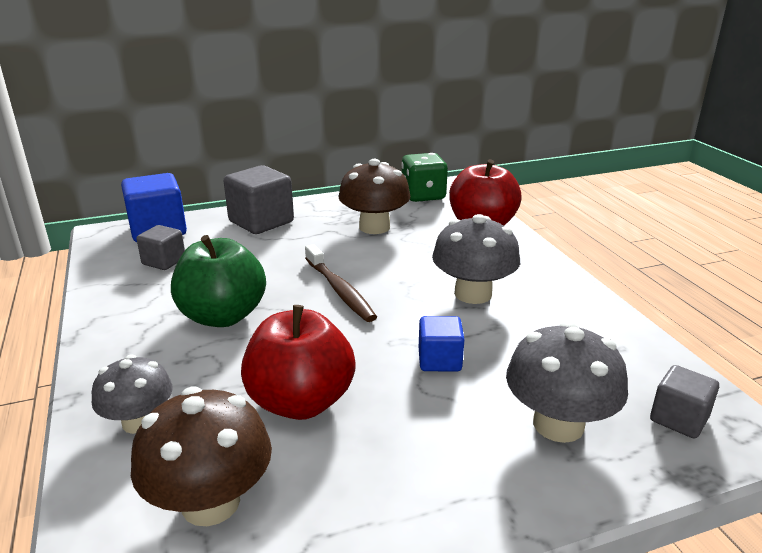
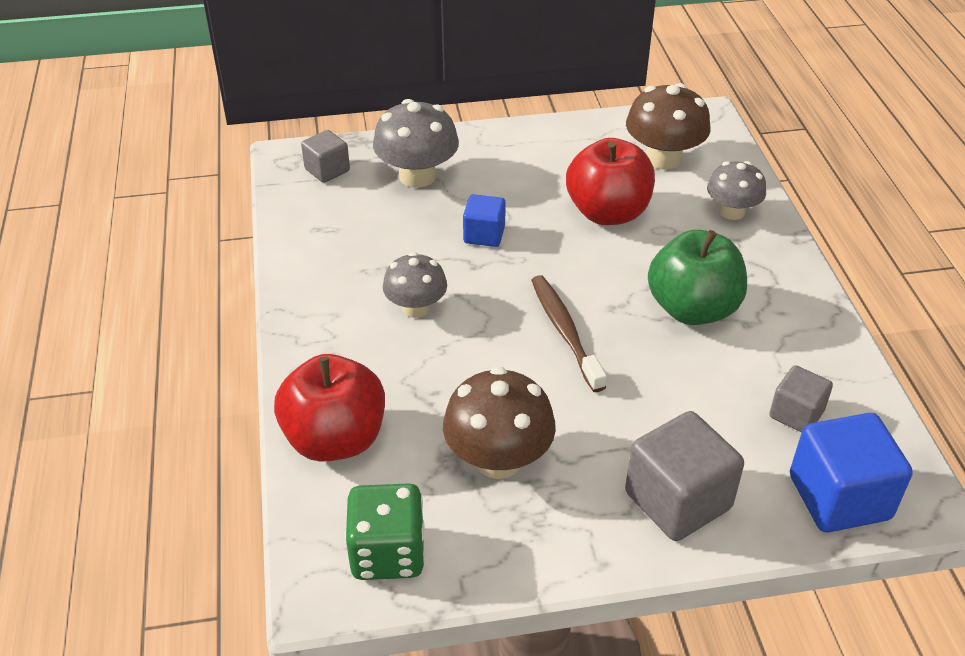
camera: 170 degrees left, 15 degrees up
grey mushroom [432,214,520,304] -> grey mushroom [383,252,447,318], size x0.66

